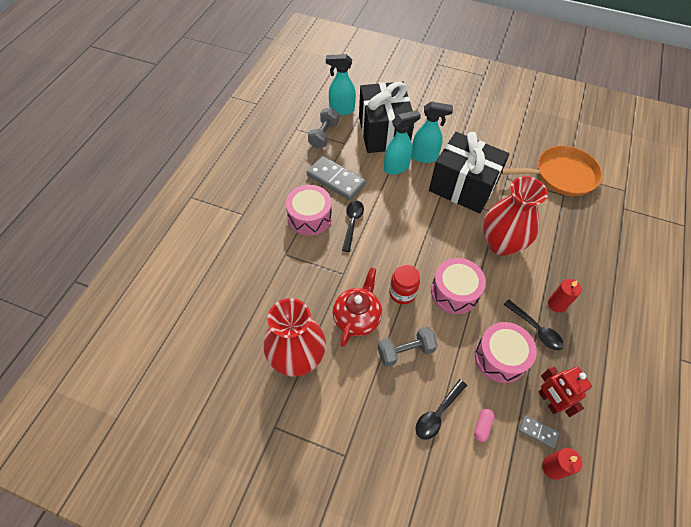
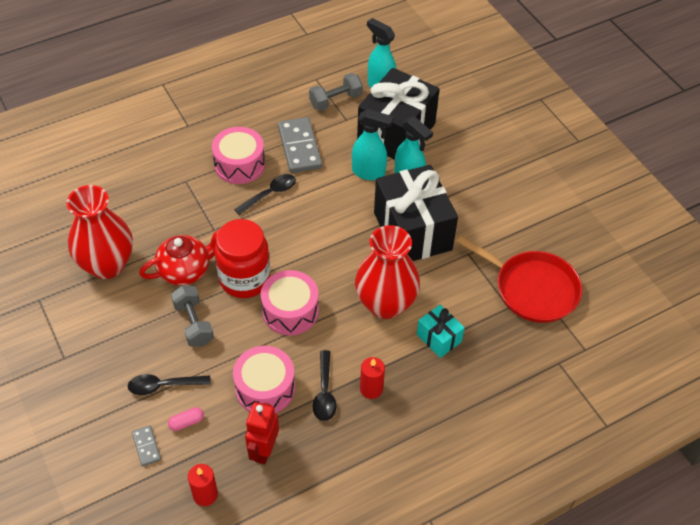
camera: 40 degrees right, 5 degrees down
grey dumbbell [378,326,438,367] -> grey dumbbell turned 45 degrees clockwise [171,285,214,347]
red jar [389,265,420,304] -> red jar [214,219,270,298], size x1.65
orange pan [501,146,603,196] -> red pan [457,236,582,323]
grey domino [519,415,560,449] -> grey domino moved to [132,425,161,467]
none -> turquoise gift [417,305,465,358]

